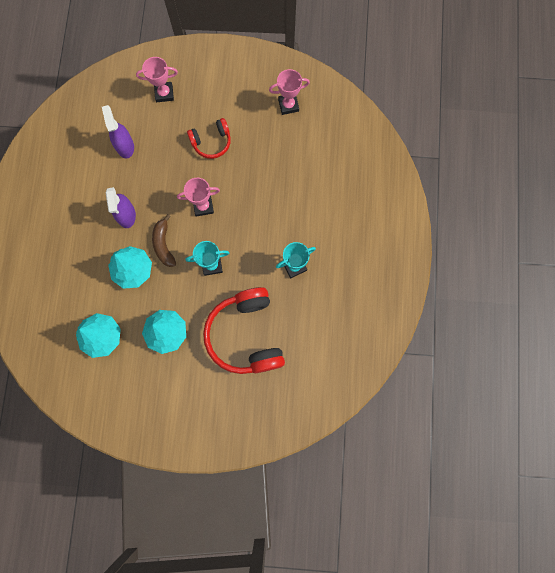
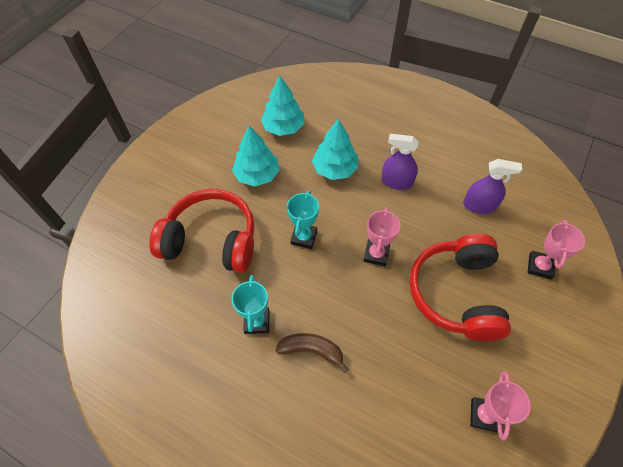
camera: 115 degrees right, 20 degrees down
brown banana [152,214,176,267] -> brown banana moved to [275,333,348,373]
red headphones [187,118,231,159] -> red headphones [409,234,511,341], size x1.87

